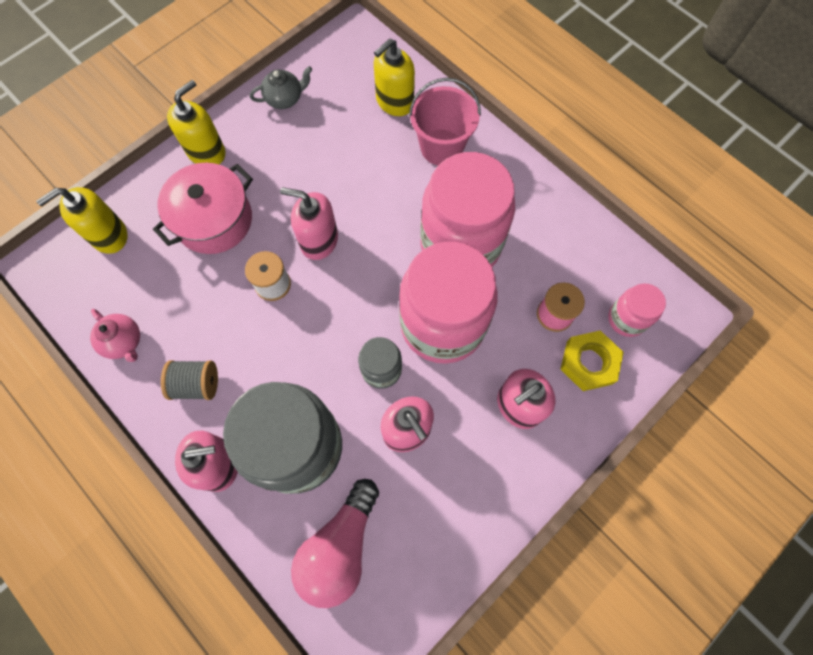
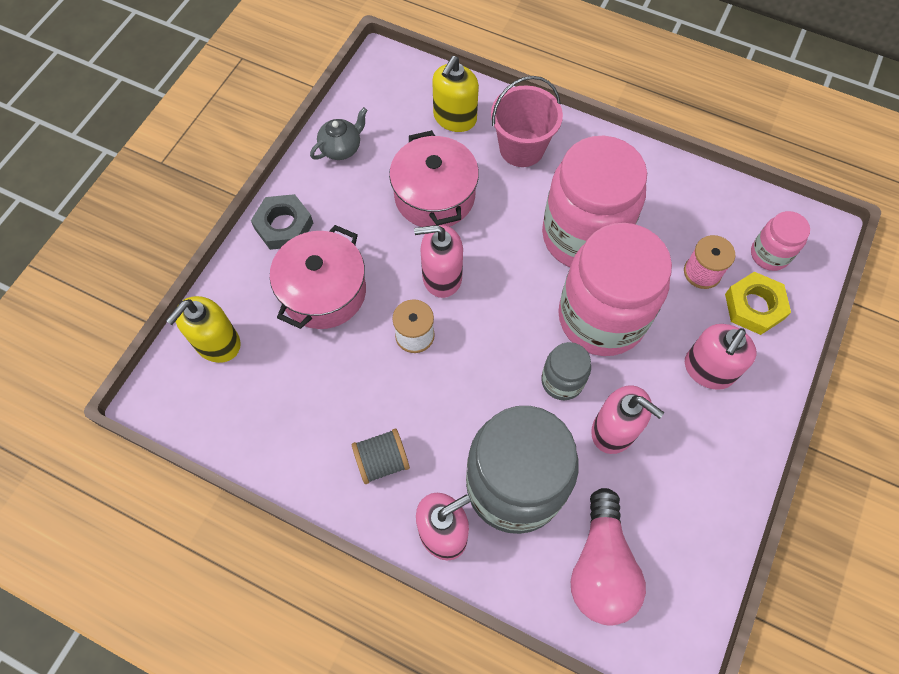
camera: 20 degrees left, 5 degrees down
pink teapot [90,309,140,362] -> none
yellow soap dispenser [167,80,226,164] -> grey nut [251,194,313,250]
none -> pink pot [389,130,479,227]

